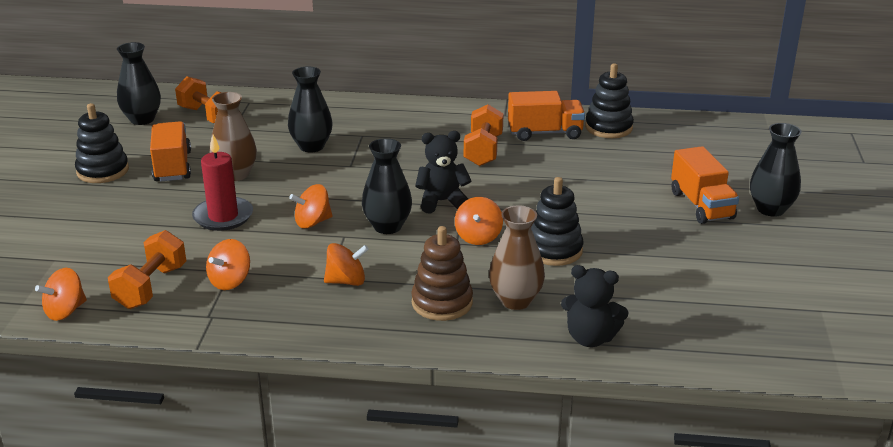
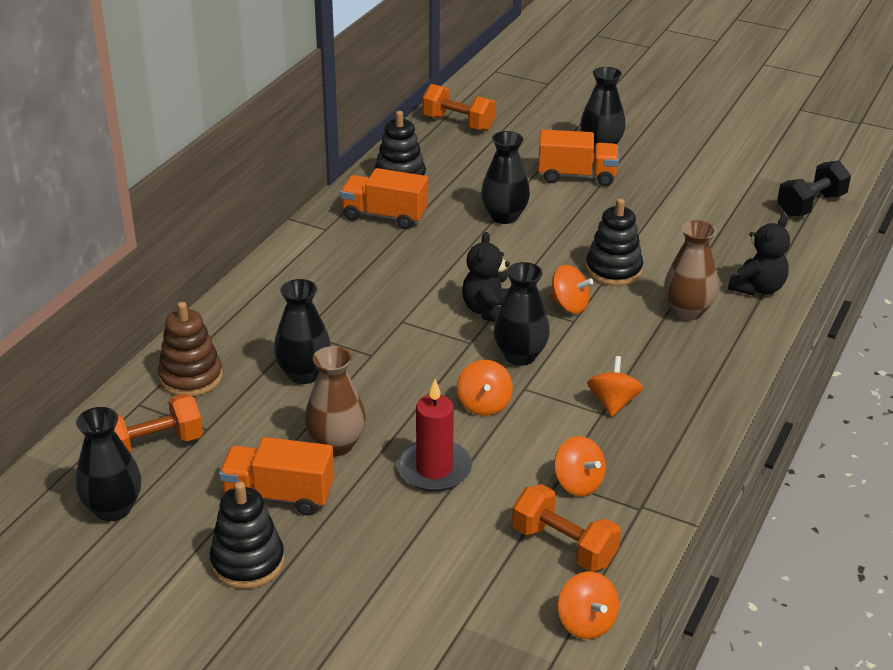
camera: 70 degrees left, 5 degrees up
brown stacking toy [411,226,473,321] -> brown stacking toy moved to [158,302,223,397]
orange dumbbell [464,104,504,166] -> orange dumbbell moved to [422,84,496,131]
orange truck [508,91,585,141] -> orange truck turned 90 degrees counterclockwise [340,168,428,229]
none -> black vase [481,131,530,224]
none -> black dumbbell [777,161,851,217]

